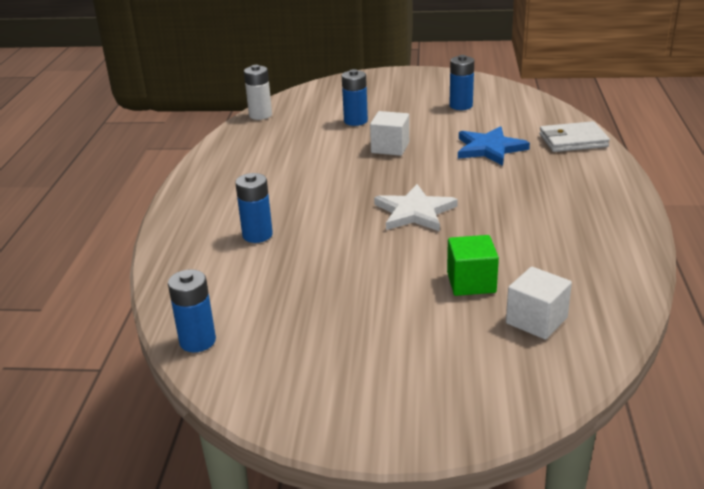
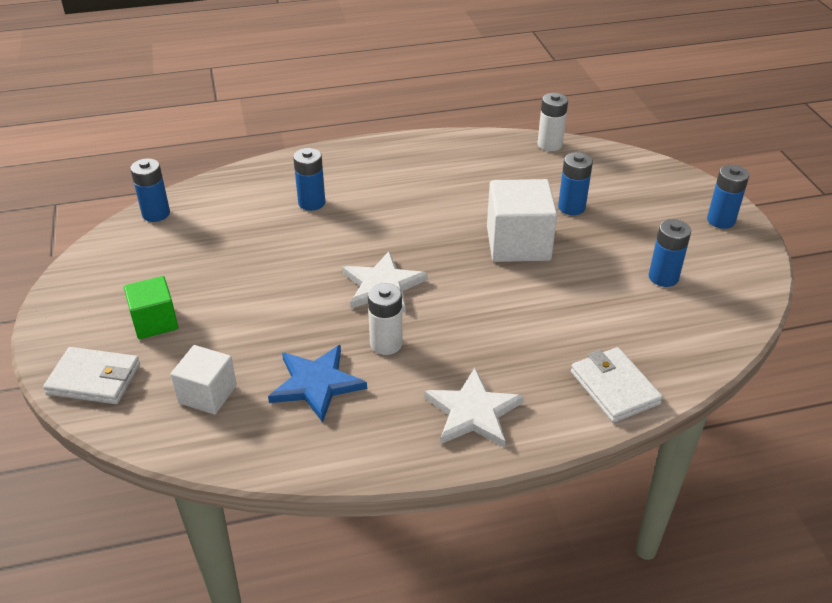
camera: 70 degrees right, 10 degrees up
white cube [370,111,409,156] -> white cube [487,179,557,262], size x1.61
green cube [447,235,499,296] -> green cube moved to [124,276,178,339]
blue star [458,126,530,166] -> blue star moved to [268,345,367,423]
none -> white wallet [43,347,140,404]
none -> white battery [368,283,403,355]
none -> white star [424,368,524,448]
none -> blue battery [707,165,749,229]

